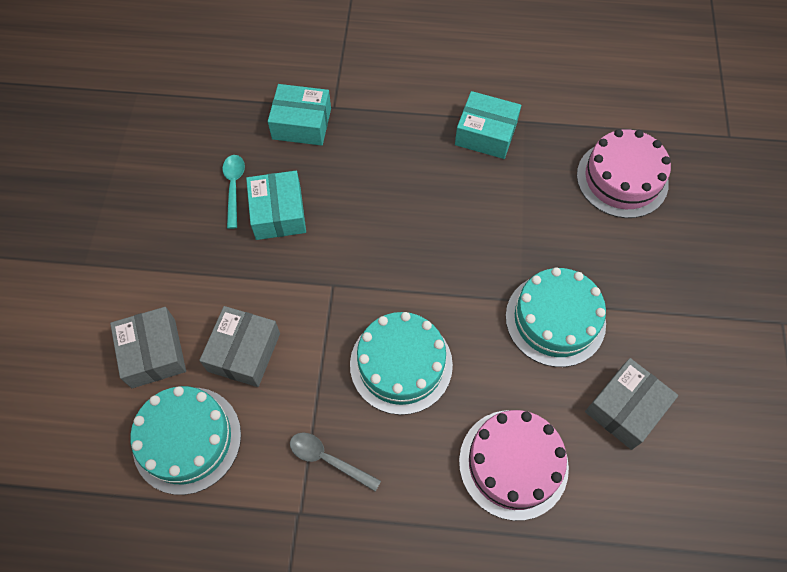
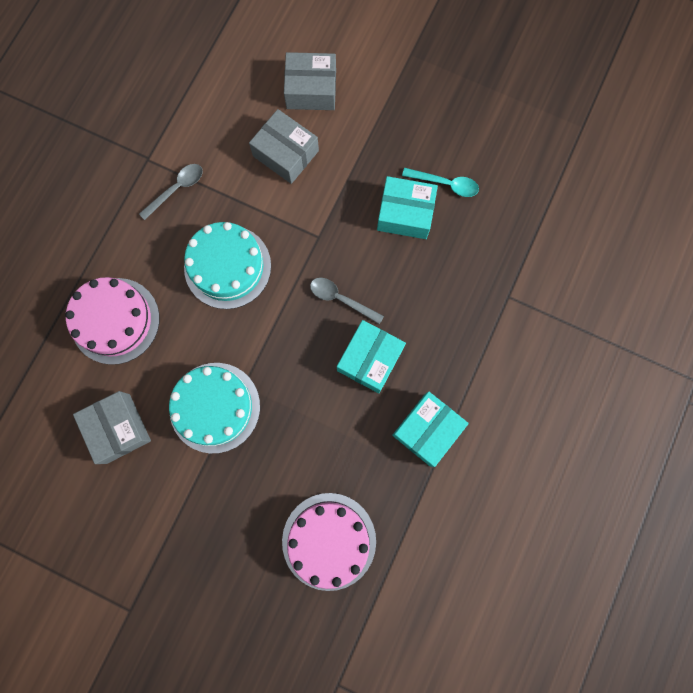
camera: 110 degrees right, 15 degrees up
turquoise cake [130,386,241,495] -> none
turquoise box [268,84,331,146] -> turquoise box moved to [337,320,406,393]
none -> grey spoon [310,278,384,324]

